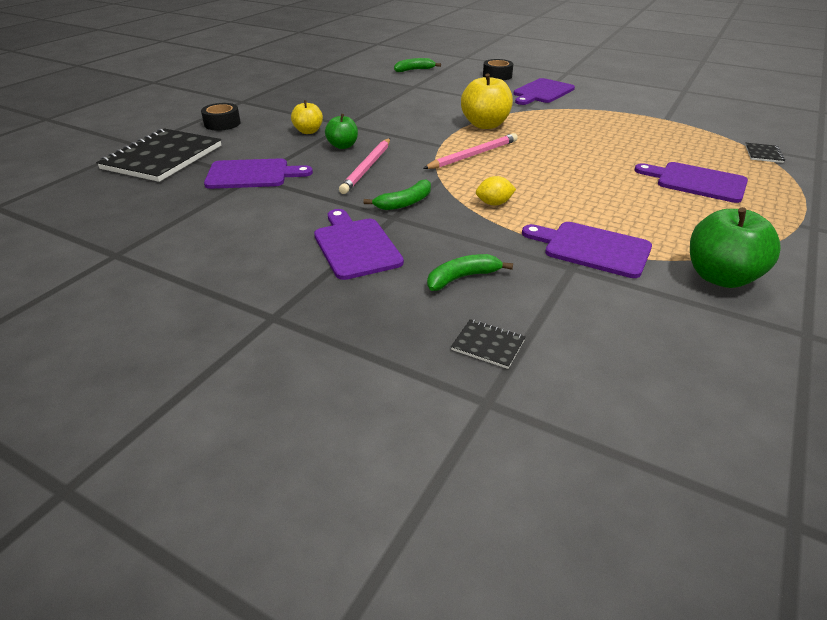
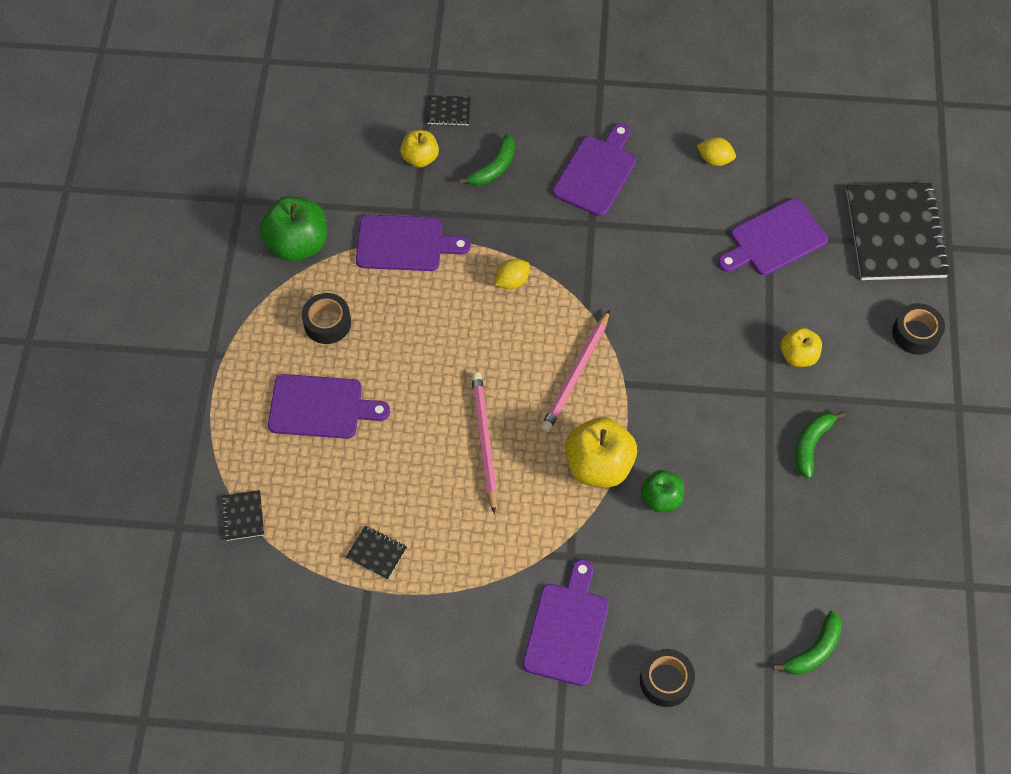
camera: 155 degrees right, 25 degrees up
purple cutting board [314,209,404,280] -> purple cutting board turned 105 degrees counterclockwise [553,123,637,216]
green apple [325,114,358,149] -> green apple moved to [641,470,684,512]
pink pencil [339,138,390,194] -> pink pencil moved to [471,372,497,514]
green banana [364,179,431,210] -> green banana moved to [795,412,845,479]
none -> black tape [302,293,351,344]
none -> black notebook [346,525,407,580]
none -> yellow apple [400,130,439,167]
none -> yellow lemon [697,137,736,166]

